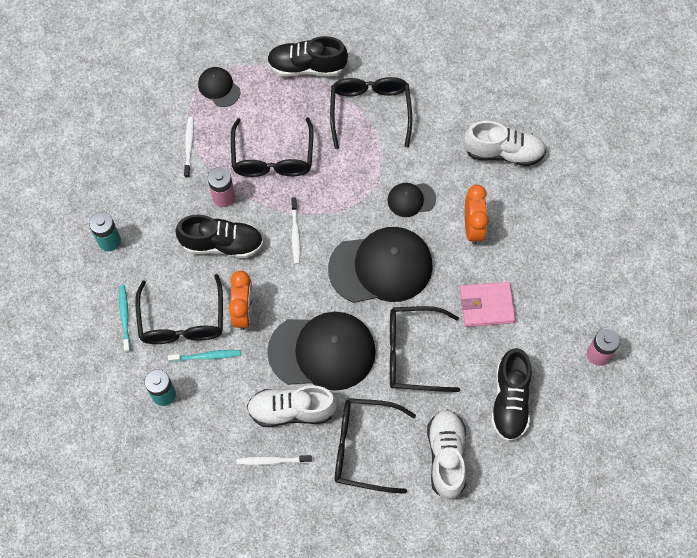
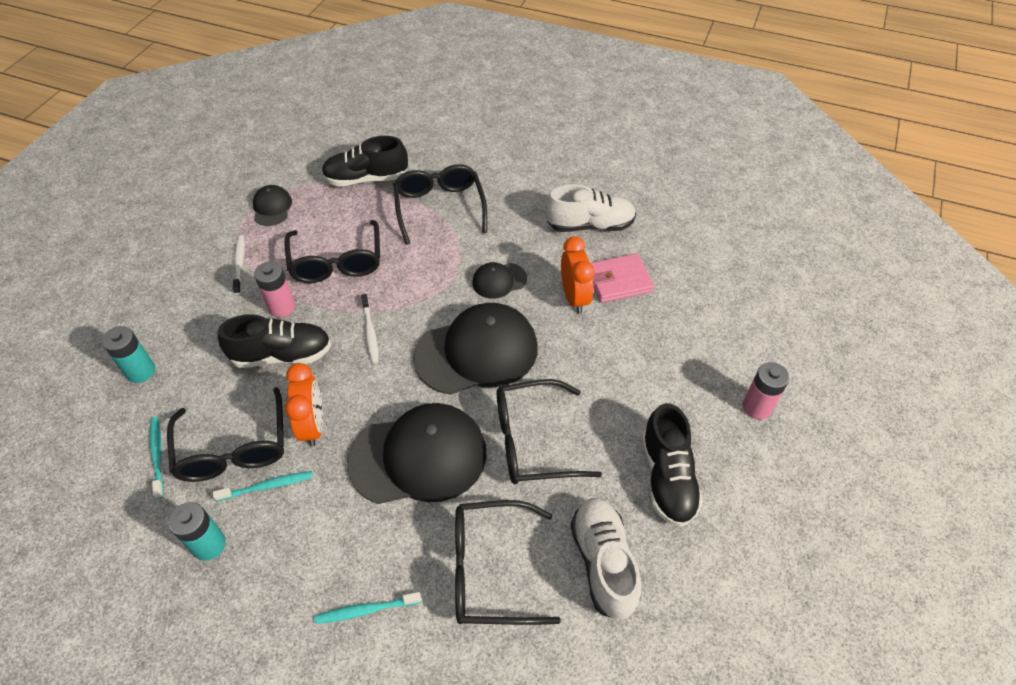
camera: 10 degrees left, 15 degrees down
black cap [198,67,240,107] -> black cap turned 45 degrees clockwise [253,185,292,226]
white toothbrush [237,455,312,465] -> turquoise toothbrush [315,592,421,624]
white shoe [247,385,338,427] -> none
pink wallet [460,282,516,327] -> pink wallet moved to [591,253,654,303]

